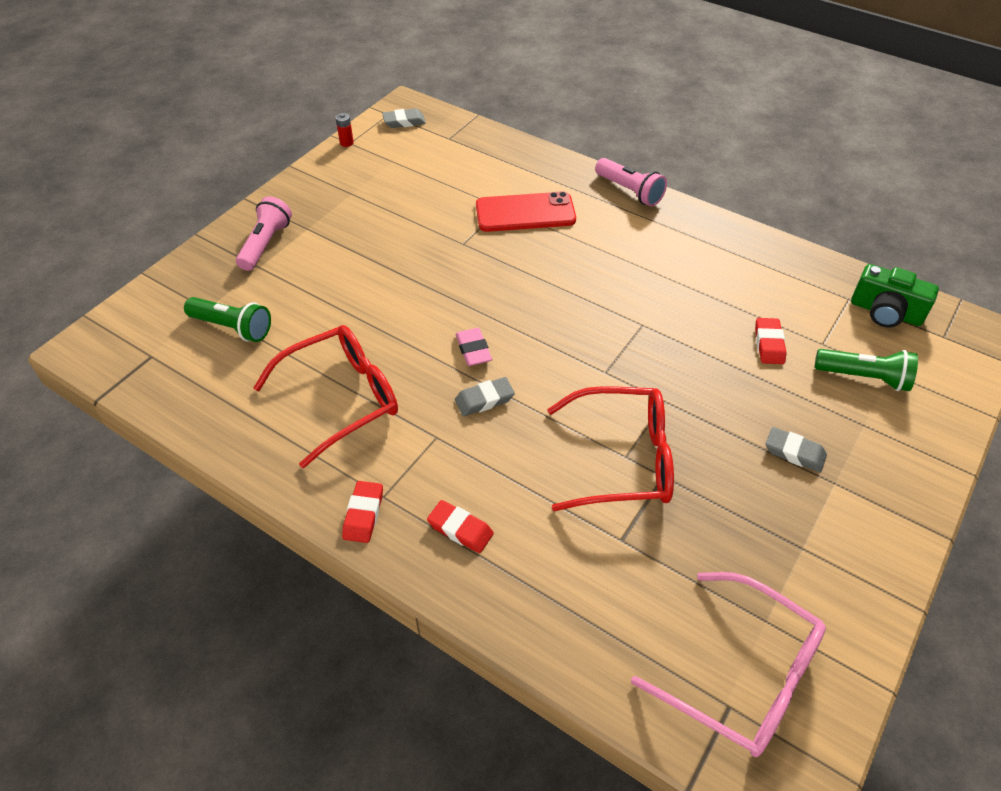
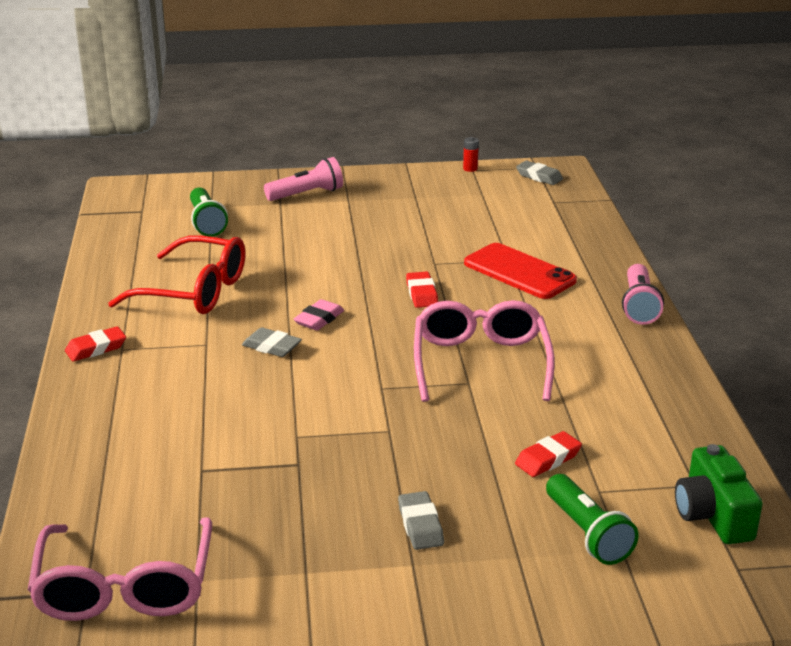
camera: 50 degrees right, 20 degrees down
red eraser [427,500,494,553] -> red eraser moved to [406,272,438,308]
red glasses [547,386,674,511] -> none
none -> pink glasses [414,300,555,402]

